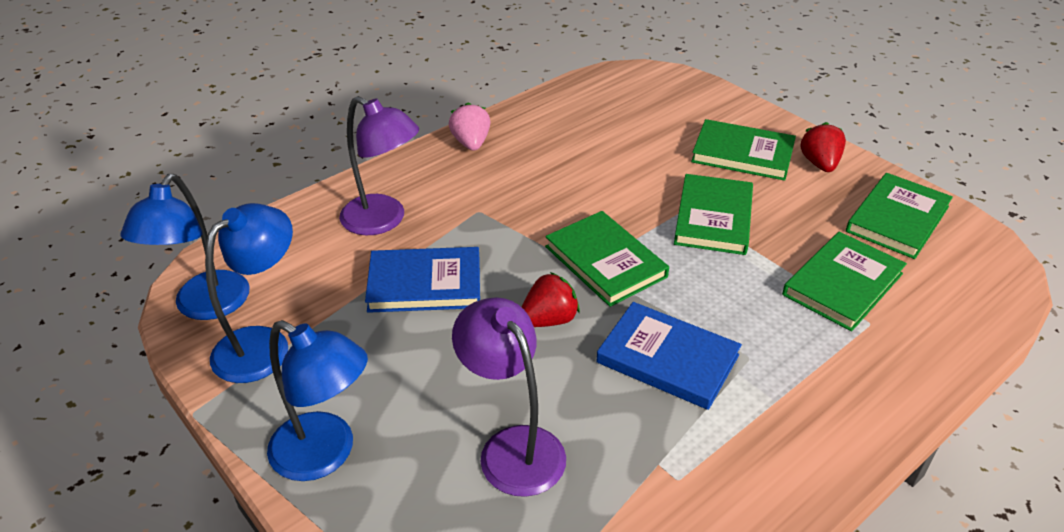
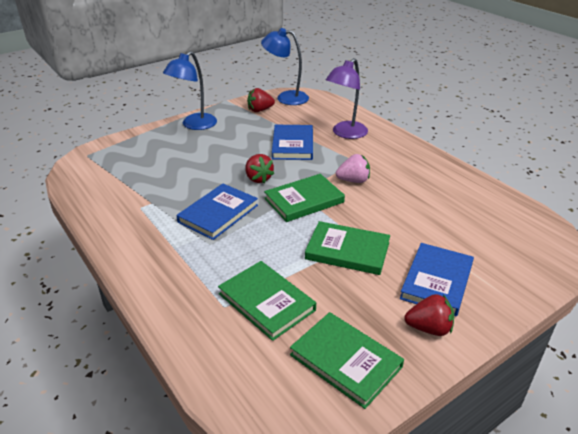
camera: 95 degrees right, 5 degrees down
blue lamp [205,203,293,383] -> red strawberry [247,88,275,112]
pink strawberry [449,102,491,151] -> pink strawberry moved to [336,154,370,183]
purple lamp [452,297,566,497] -> none
green book [691,119,796,181] -> blue book [400,243,474,316]

